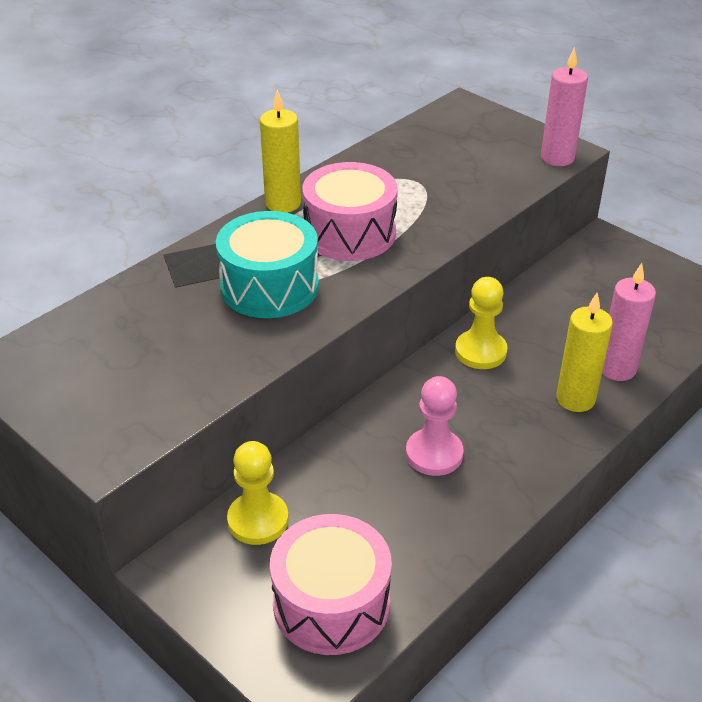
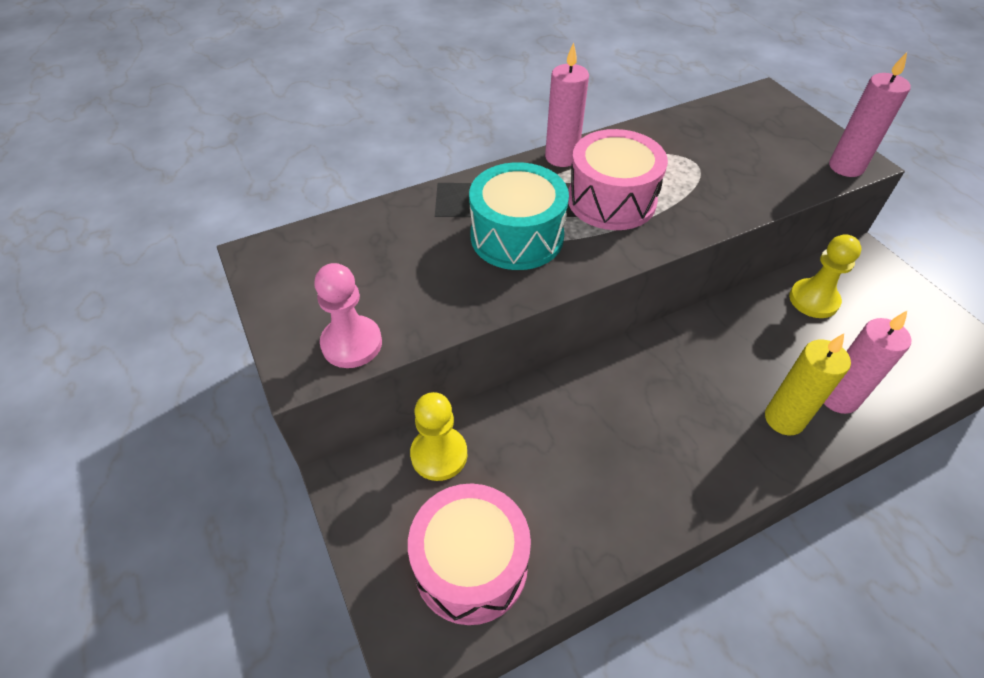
camera: 20 degrees right, 10 degrees up
yellow candle [260,89,301,213] -> pink candle [545,42,589,167]
pink pawn [406,376,464,476] -> pink pawn moved to [314,263,382,368]
yellow pawn [455,277,507,369] -> yellow pawn moved to [789,234,861,318]

